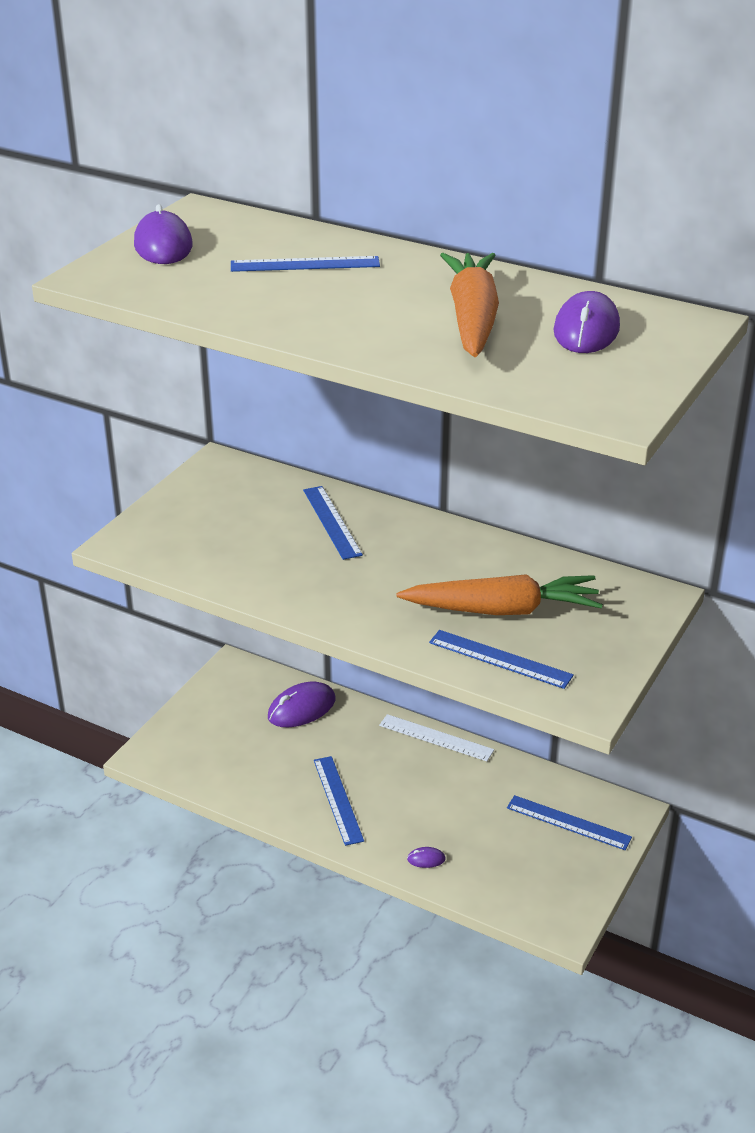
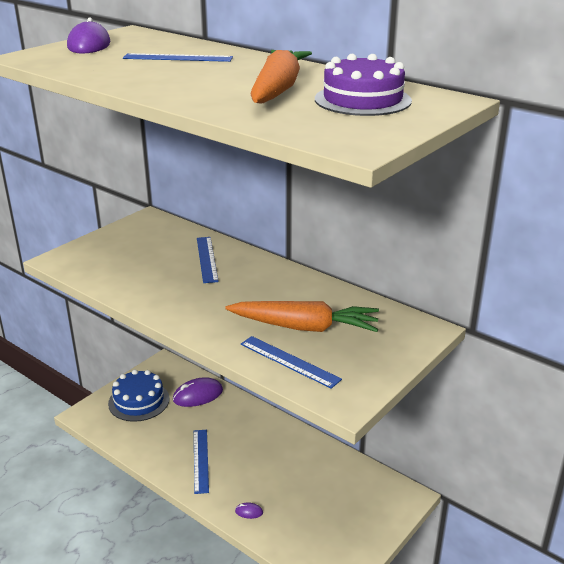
camera: 10 degrees right, 5 degrees down
white ruler [379,714,494,761] -> none
blue ruler [507,795,632,850] -> none
purple mouse [553,291,620,353] -> purple cake [315,54,412,116]
none -> blue cake [108,370,169,422]

